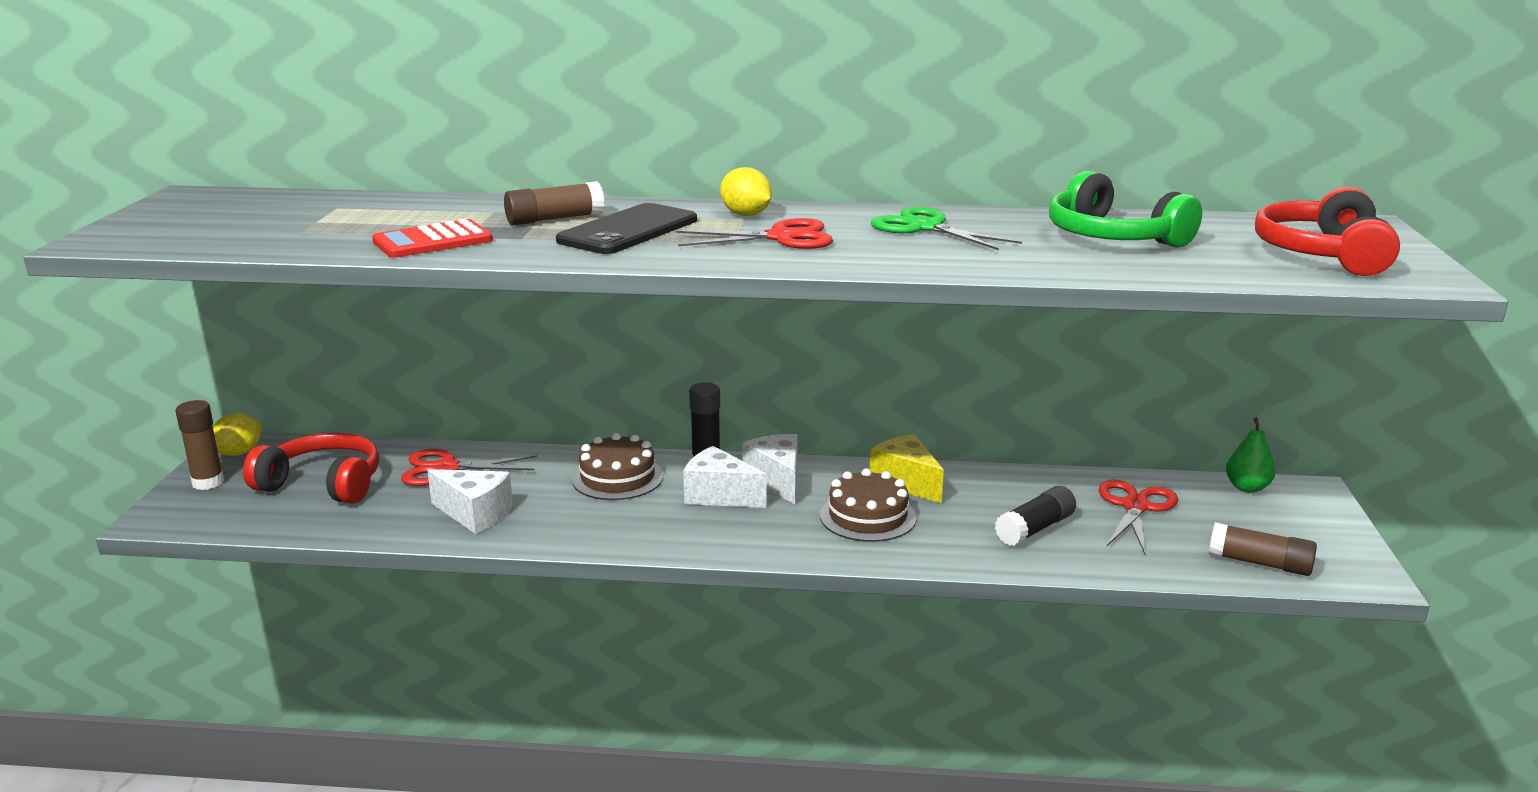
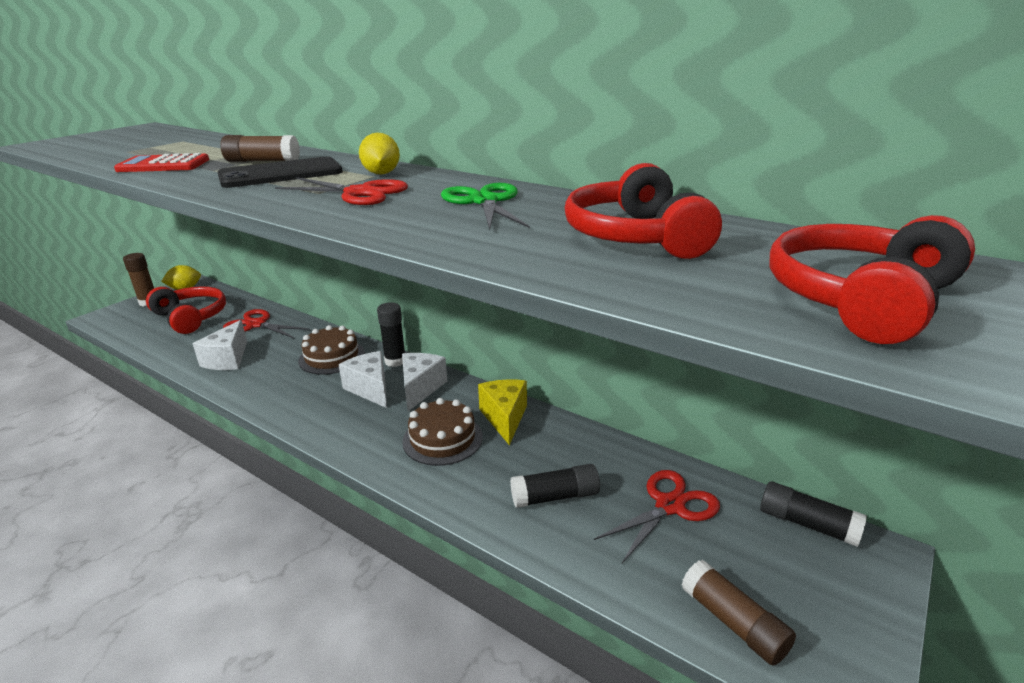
camera: 30 degrees right, 5 degrees up
white cheese [427,469,513,534] -> white cheese turned 45 degrees clockwise [192,320,247,370]
green headphones [1049,171,1202,248] -> red headphones [565,163,722,259]
green pear [1226,417,1275,493] -> black glue stick [760,481,867,547]

